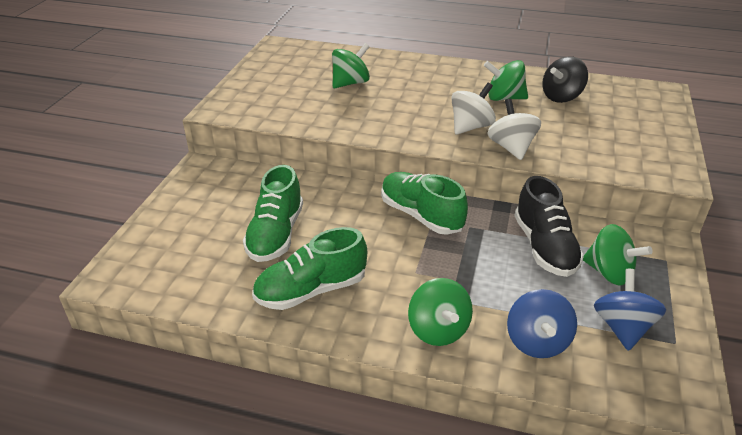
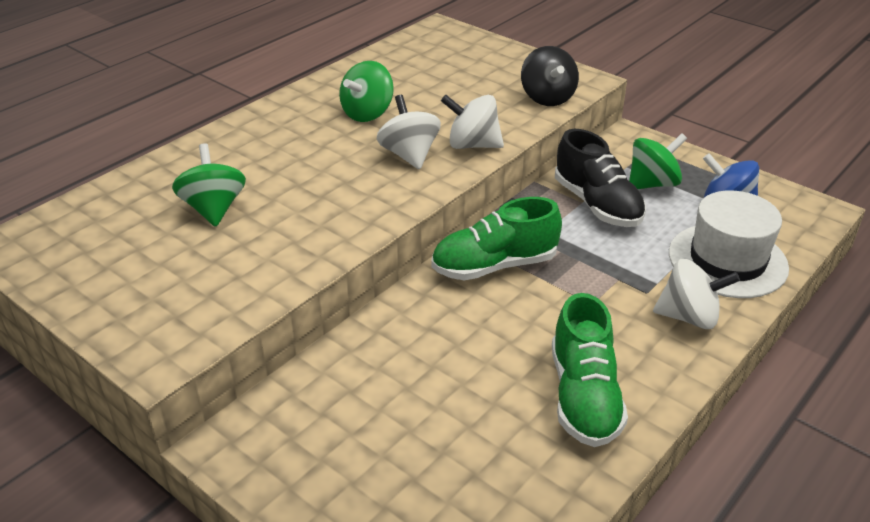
camera: 65 degrees left, 0 degrees up
green shoe [243,165,303,262] -> none
green spinning top [408,278,473,346] -> white spinning top [653,259,740,329]
blue spinning top [507,289,577,358] -> white hat [669,191,789,298]
black shoe [514,176,584,277] -> black shoe turned 45 degrees clockwise [555,129,646,227]
black spinning top [542,56,588,103] -> black spinning top moved to [521,46,579,106]

